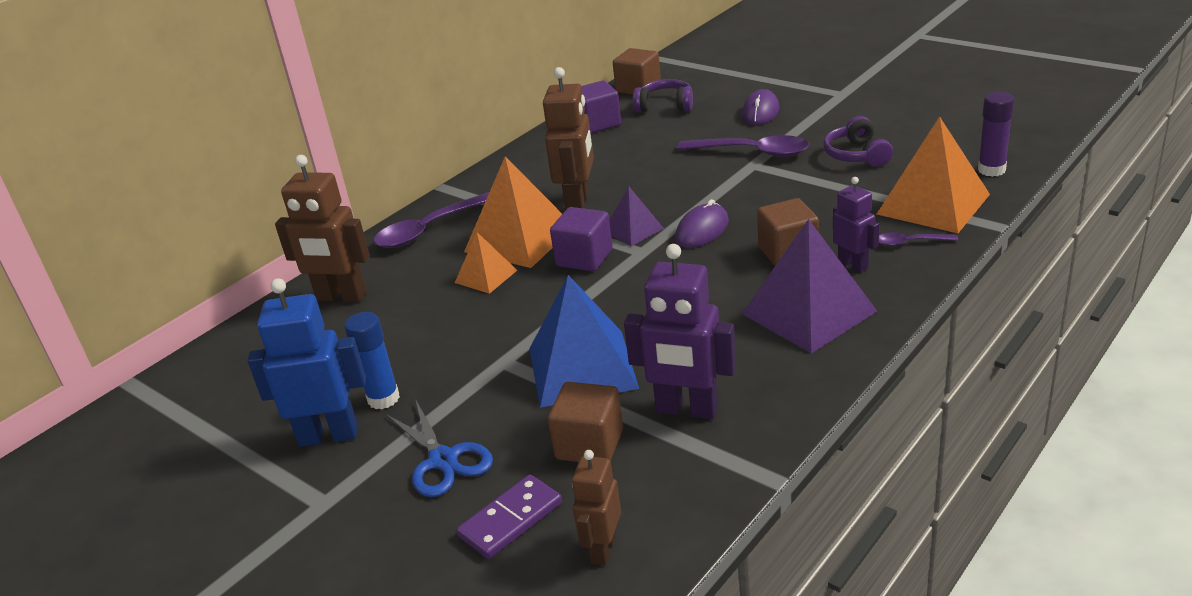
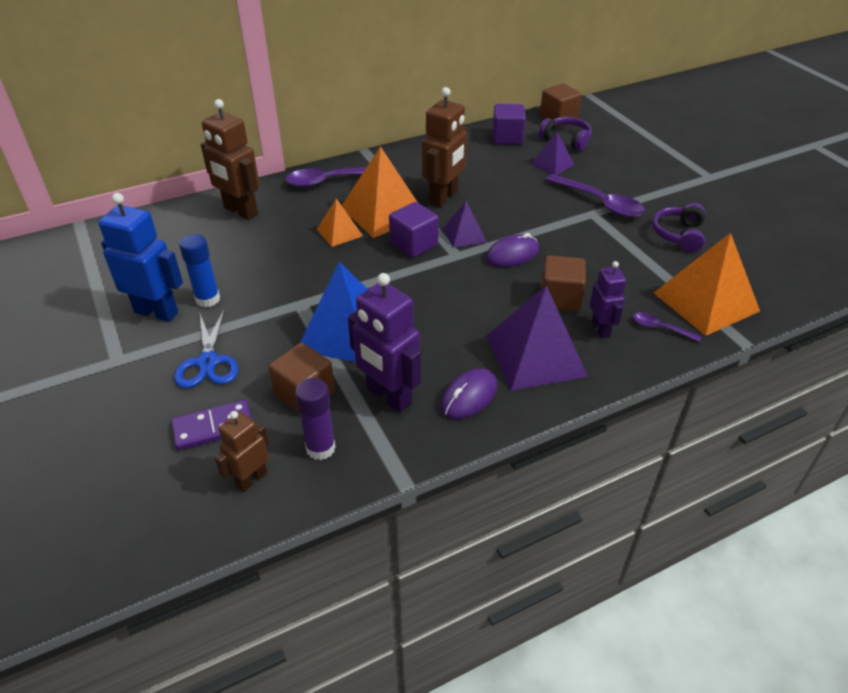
camera: 20 degrees right, 10 degrees up
purple mouse [742,89,780,125] -> purple mouse moved to [440,368,497,419]
purple glue stick [978,92,1014,177] -> purple glue stick moved to [295,378,336,460]
none -> purple pyramid [531,132,575,175]

